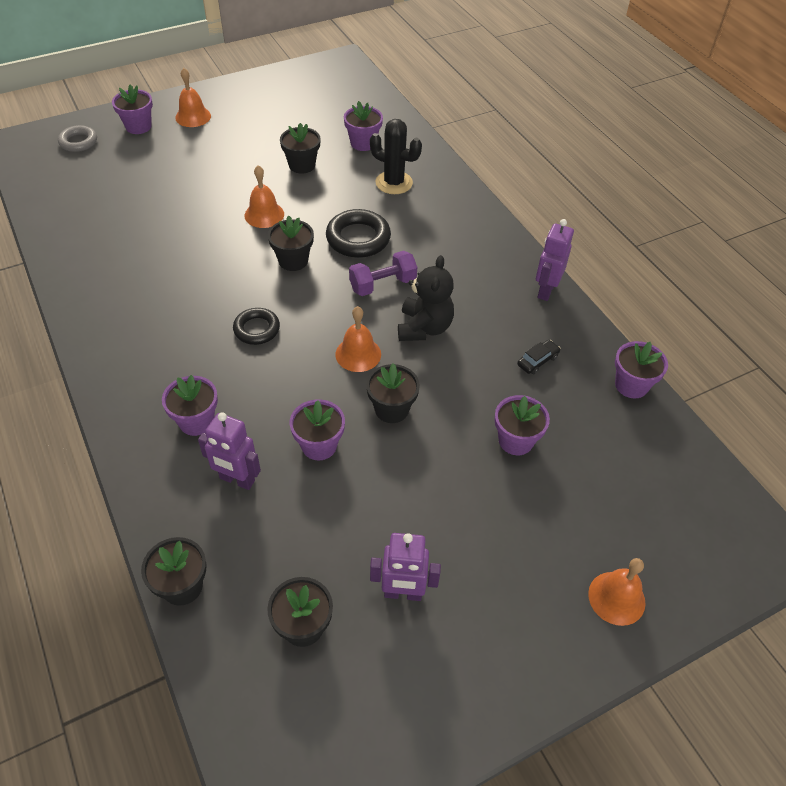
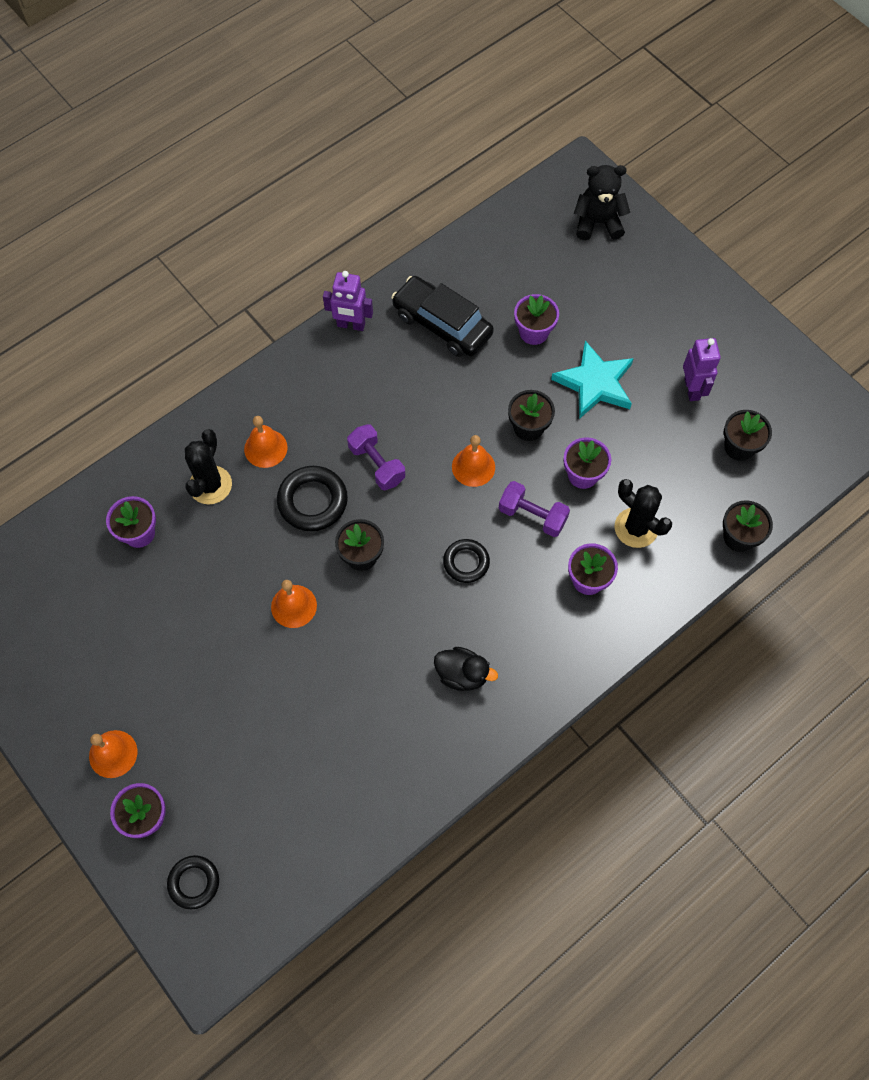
camera: 100 degrees left, 15 degrees up
grey ring [58,125,97,152] -> black ring [167,855,219,910]
purple robot [198,412,261,490] -> black cactus [615,479,672,548]
black flower pot [280,123,321,174] -> none
black teddy bear [398,255,454,341] -> black teddy bear moved to [574,165,630,240]
black car [517,340,561,374] -> black car [391,276,494,357], size x2.44
orange bell [588,558,646,626] -> orange bell moved to [244,416,288,468]
purple flower pot [615,341,668,398] -> none
none -> black duck [434,647,498,691]
none -> purple dumbbell [499,481,570,537]
none -> turquoise star [551,341,634,419]

